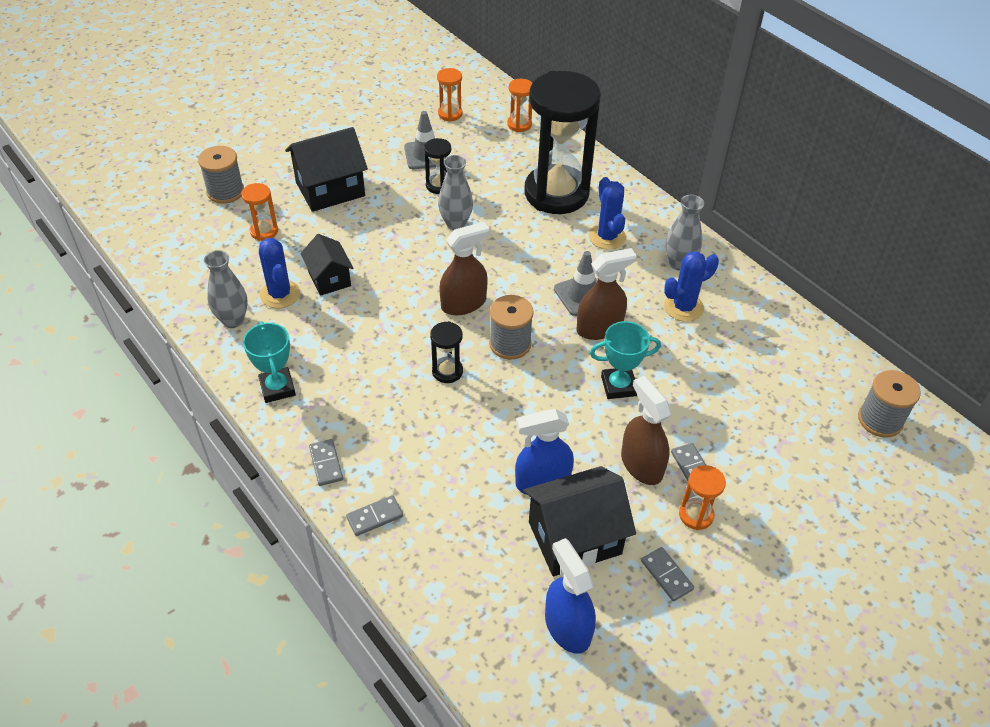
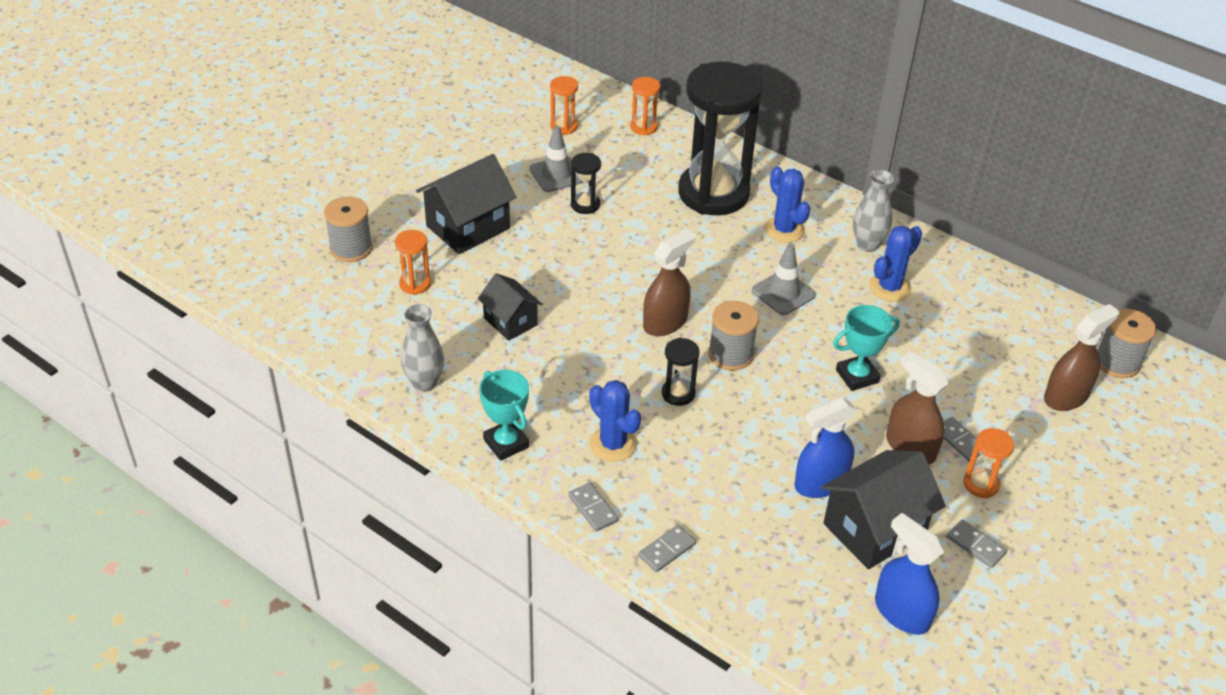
camera: 15 degrees left, 5 degrees down
blue cactus [259,238,300,308] -> blue cactus moved to [589,380,641,462]
grey vase [438,155,473,230] -> none
brown spray bottle [576,248,637,340] -> brown spray bottle moved to [1044,304,1119,411]

